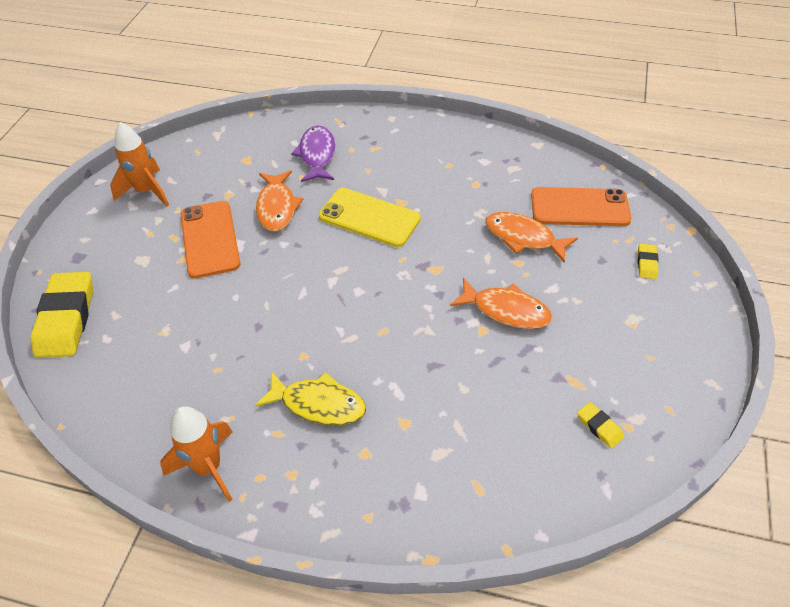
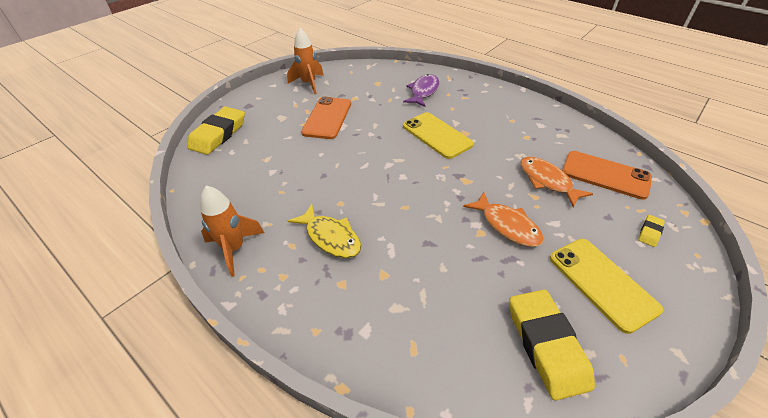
camera: 25 degrees right, 5 degrees down
orange fish [256,170,303,232] -> none
yellow eraser [577,402,624,449] -> yellow eraser [509,290,595,401], size x2.25
none -> yellow phone [550,239,663,334]

